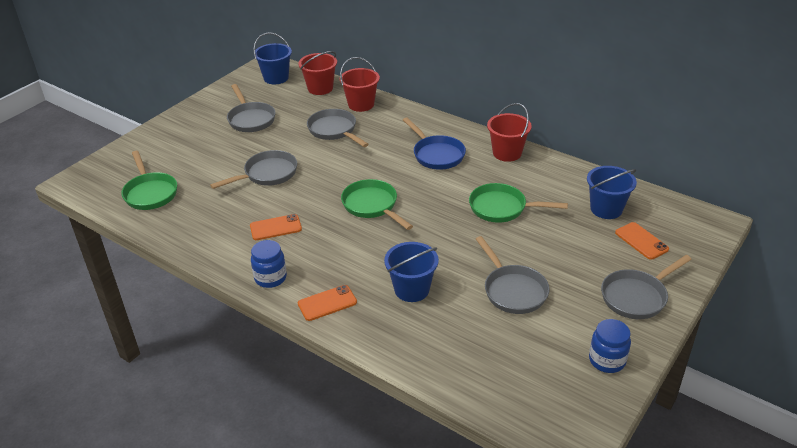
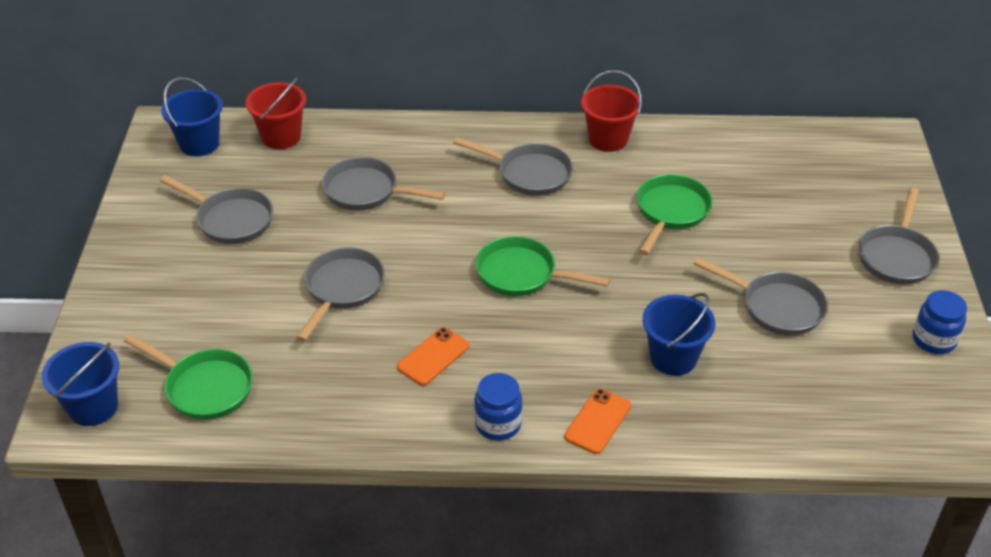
camera: 35 degrees left, 5 degrees up
red bucket [340,57,380,112] -> none
blue pan [403,117,466,170] -> grey pan [453,137,573,196]
green pan [469,183,568,223] -> green pan turned 135 degrees clockwise [637,174,713,255]
blue bucket [587,166,637,219] -> blue bucket moved to [42,342,119,426]
orange phone [615,222,669,260] -> none

